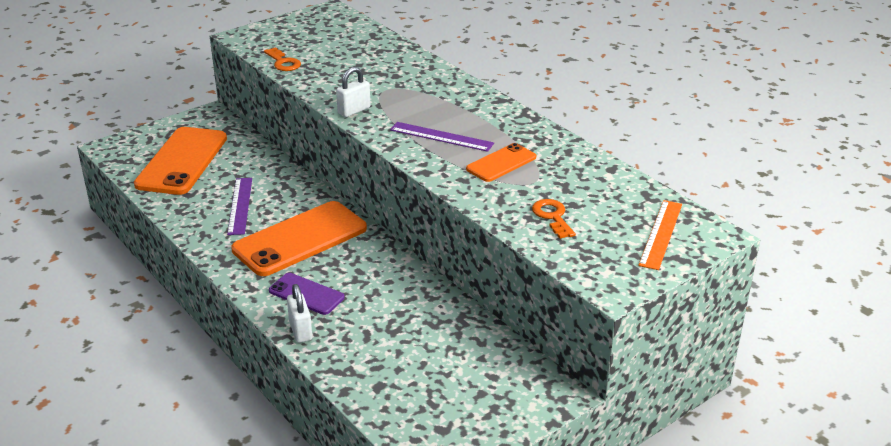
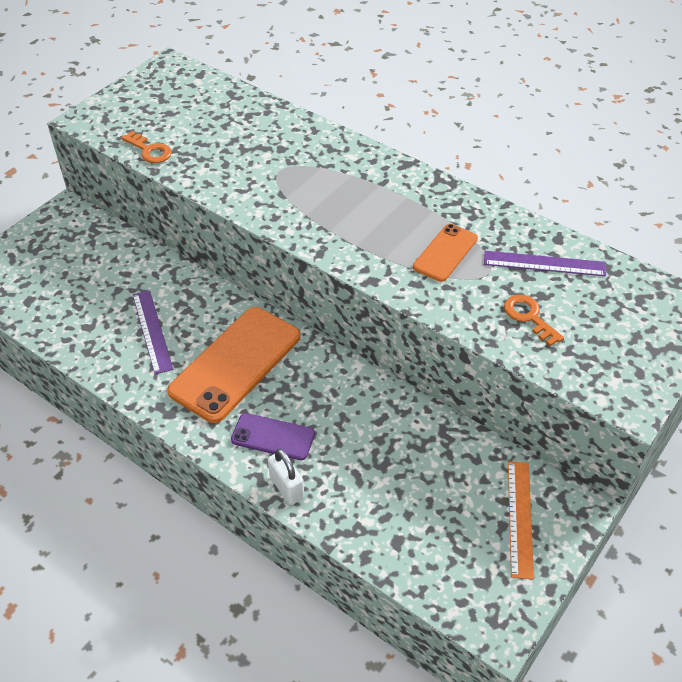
camera: 15 degrees left, 15 degrees up
orange phone [134,127,227,195] -> none
white padlock [336,67,371,117] -> none
purple ruler [390,122,494,152] -> purple ruler moved to [484,251,606,276]
orange ruler [638,200,682,270] -> orange ruler moved to [508,461,534,580]

